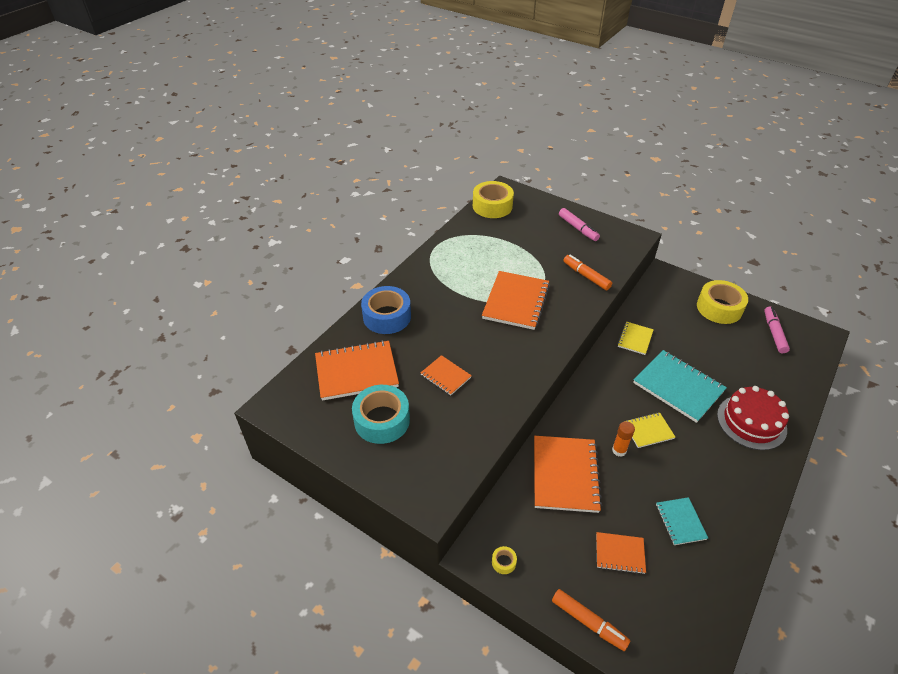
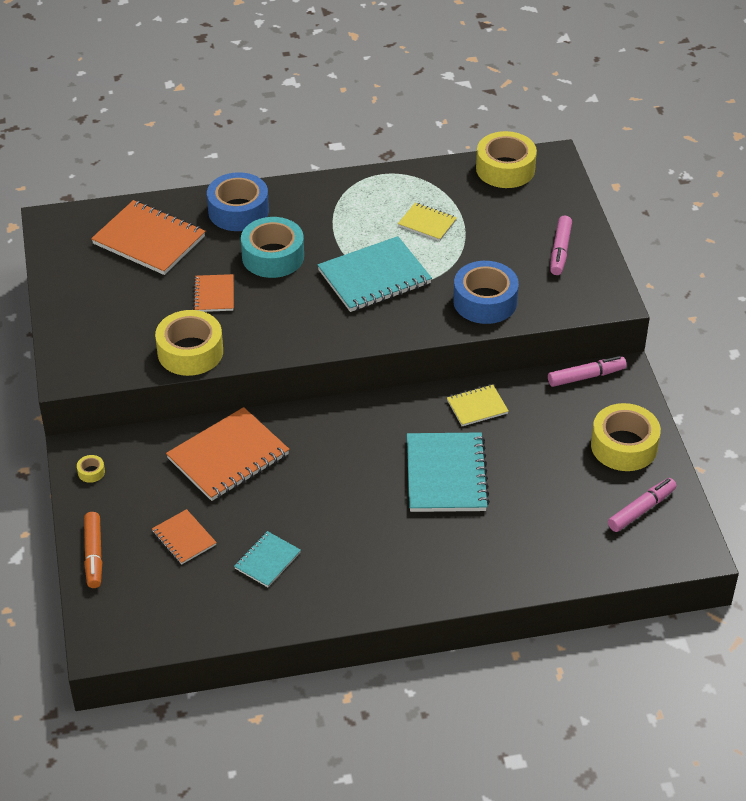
camera: 45 degrees right, 0 degrees up
turquoise tape [352,385,410,444] -> turquoise tape moved to [241,217,304,278]
orange notebook [482,271,550,330] -> turquoise notebook [317,236,432,312]
orange marker [563,255,612,290] -> blue tape [453,261,519,324]
orange glue stick [612,421,635,457] -> none
yellow notebook [626,412,675,448] -> yellow notebook moved to [398,203,457,241]
red cake [717,386,789,450] -> none
none -> yellow tape [155,310,223,376]
none -> pink marker [548,356,627,387]

